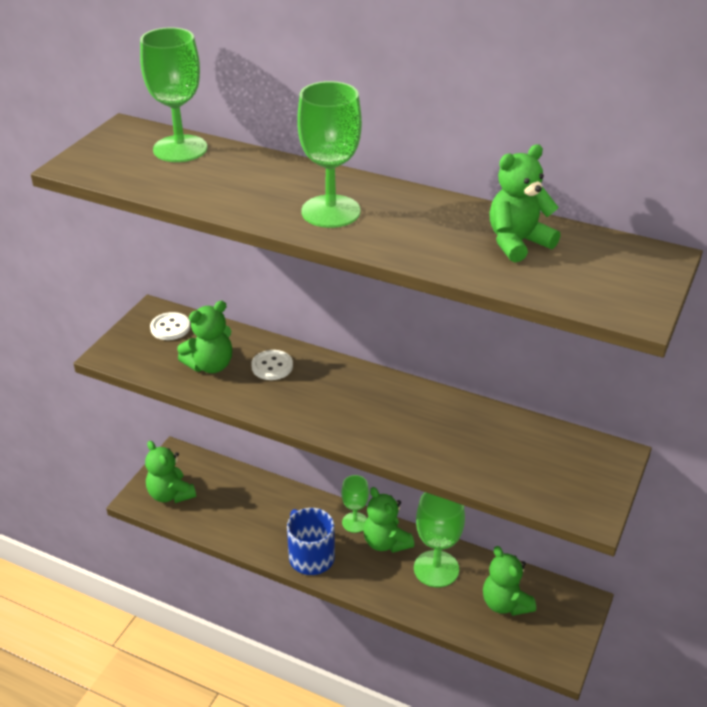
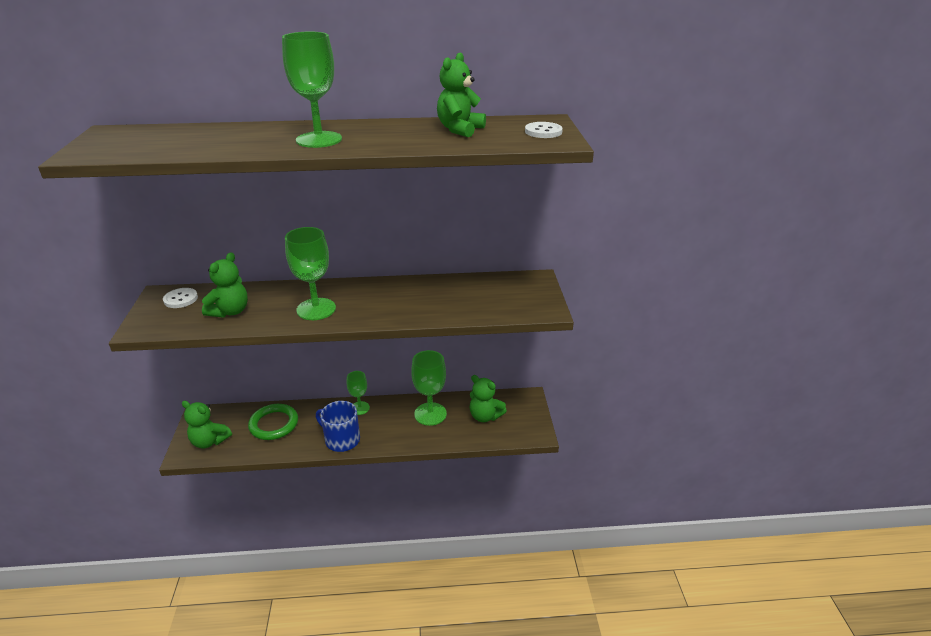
camera: 30 degrees left, 5 degrees down
green goblet [140,27,207,162] -> green goblet moved to [285,227,336,320]
white button [251,350,293,380] -> white button moved to [525,122,563,138]
green teddy bear [363,487,414,553] -> none
none -> green ring [248,404,298,440]

